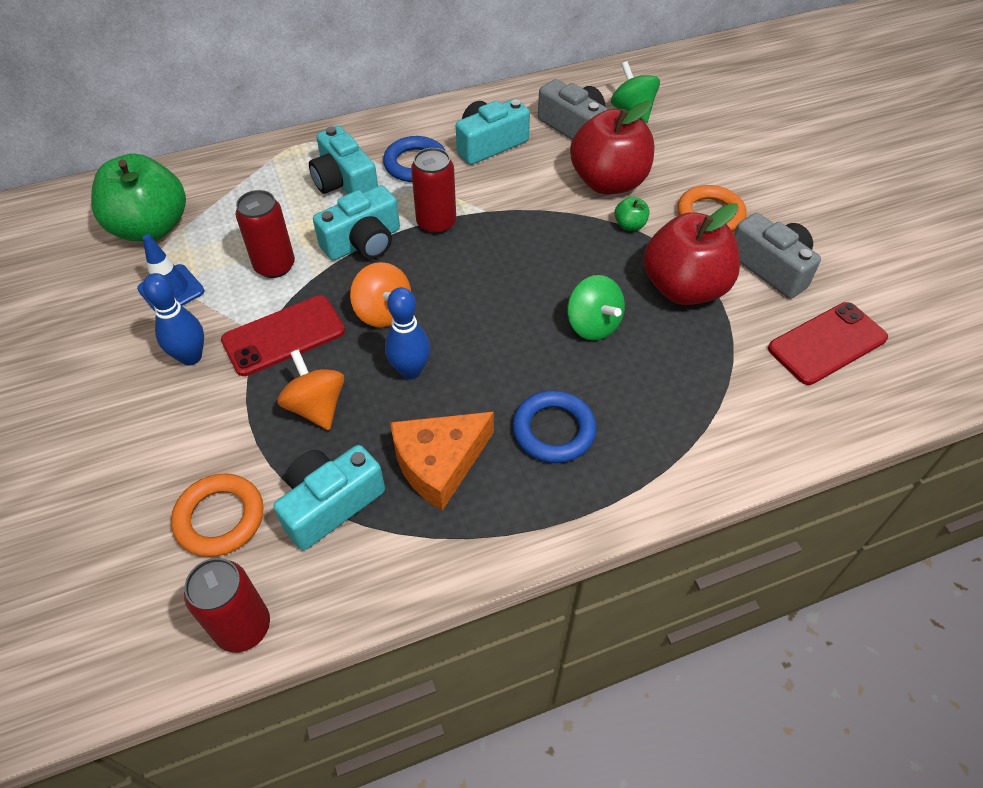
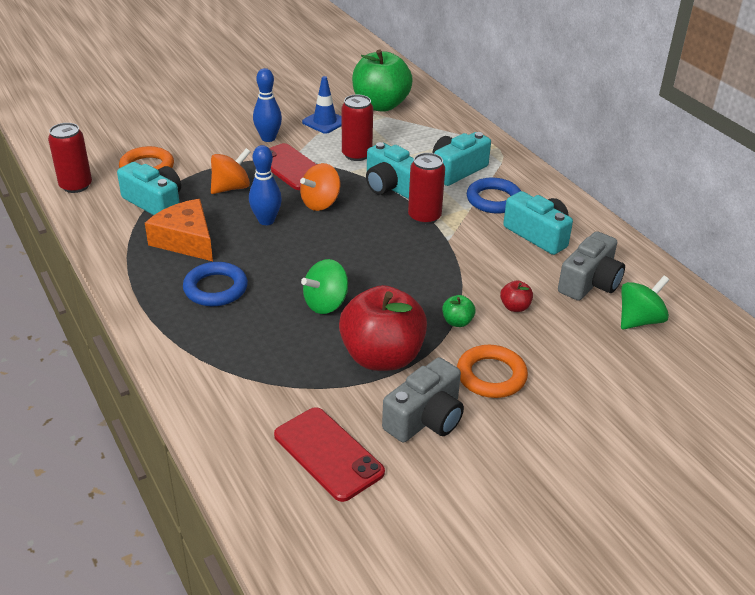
camera: 80 degrees right, 15 degrees down
red apple [570,100,654,194] -> red apple [500,280,533,312], size x0.40

